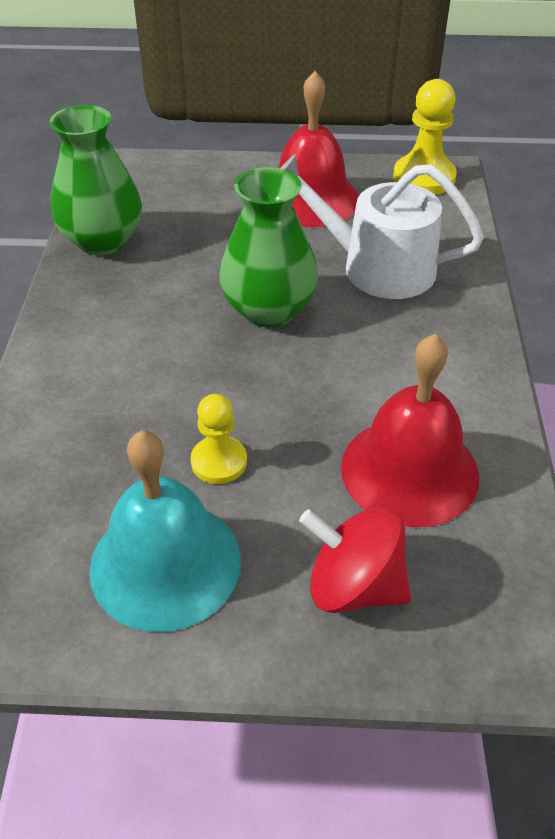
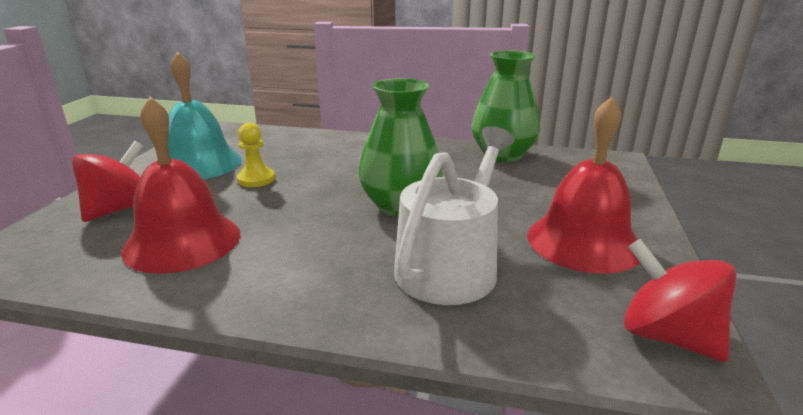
camera: 100 degrees right, 20 degrees down
yellow pawn [393,79,457,195] -> red spinning top [624,239,736,362]

